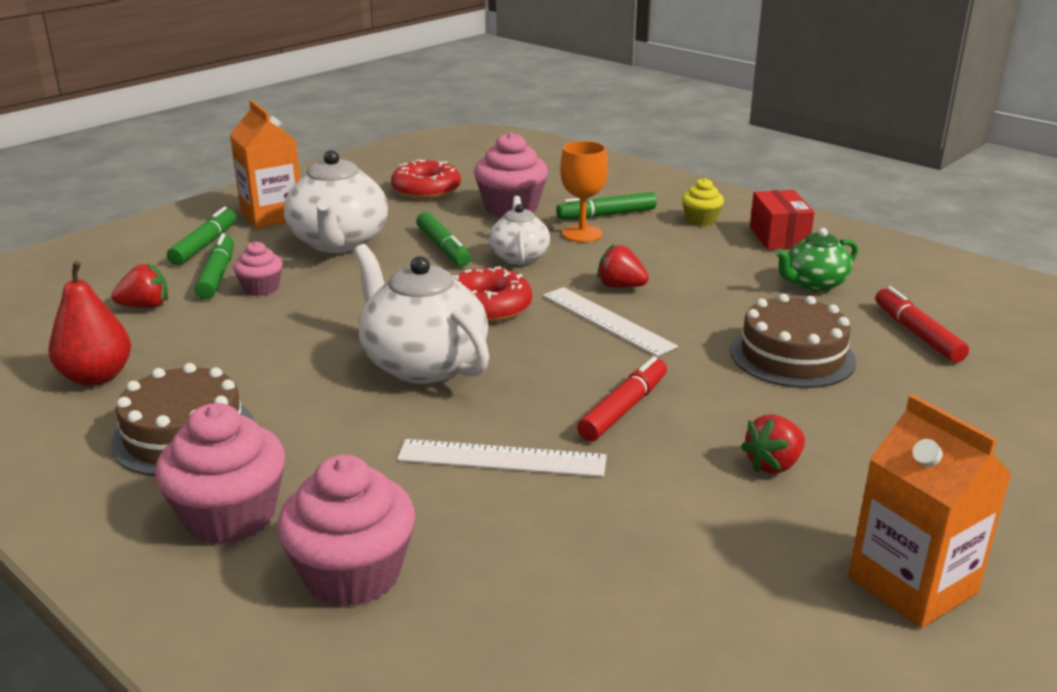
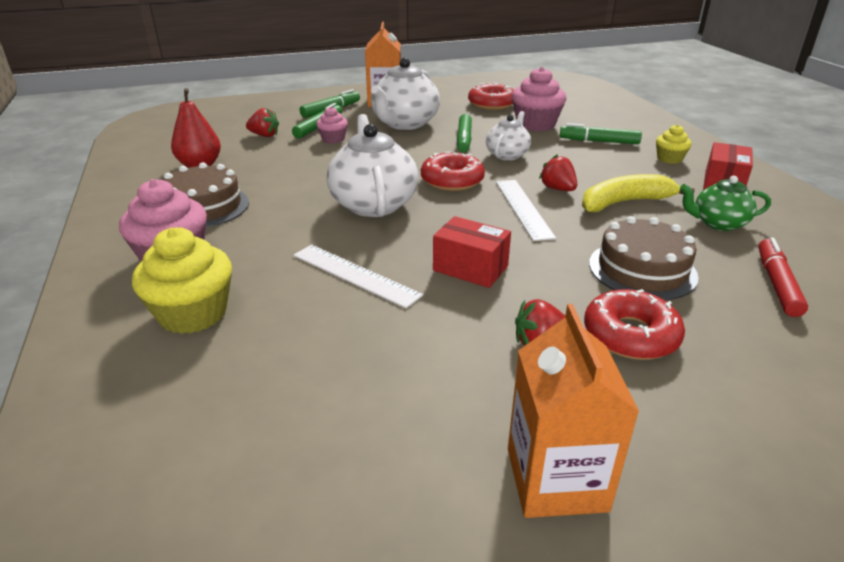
camera: 30 degrees right, 5 degrees up
pink cupcake [277,455,415,607] -> yellow cupcake [132,227,232,334]
orange goblet [560,141,608,242] -> none
red marker [577,356,667,441] -> red box [433,216,511,288]
none -> yellow banana [582,174,695,212]
none -> red donut [584,289,685,360]

